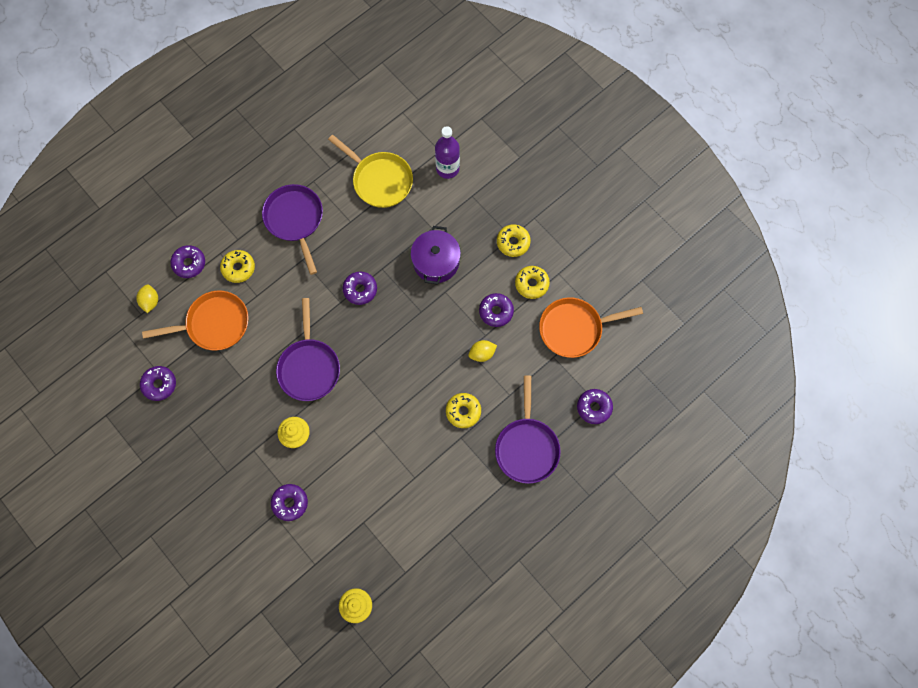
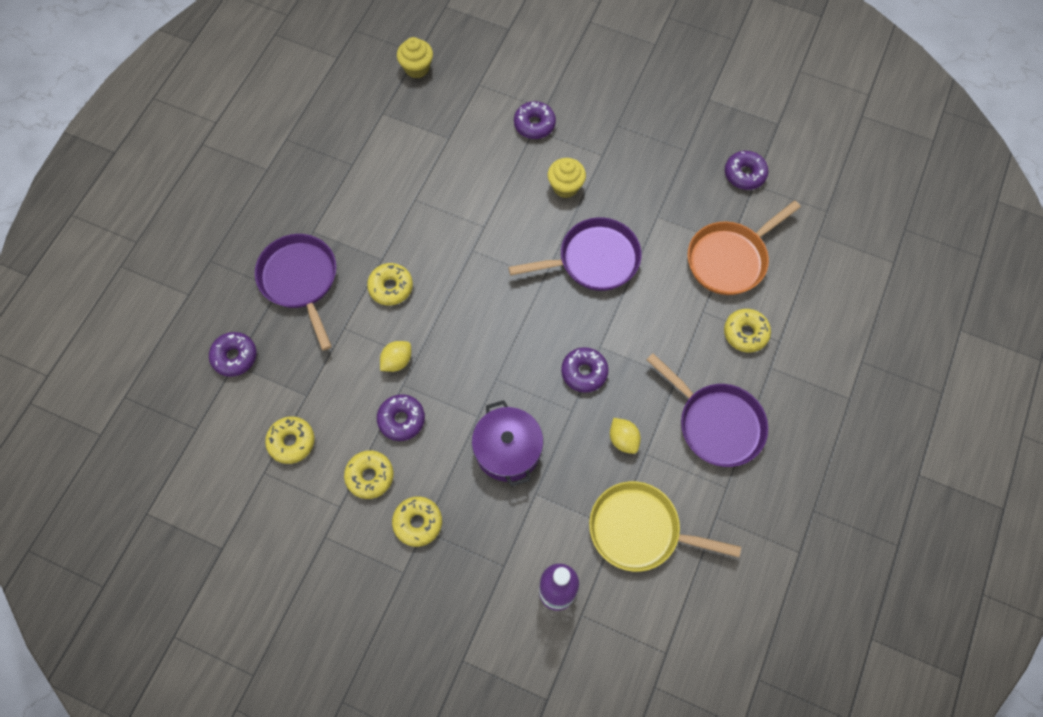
camera: 155 degrees right, 5 degrees down
yellow lemon [136,284,158,313] -> yellow lemon moved to [610,418,641,454]
purple donut [170,245,205,278] -> none
purple pan [276,298,340,401] -> purple pan turned 105 degrees clockwise [508,217,642,291]
orange pan [539,297,643,358] -> yellow donut [265,416,315,464]

